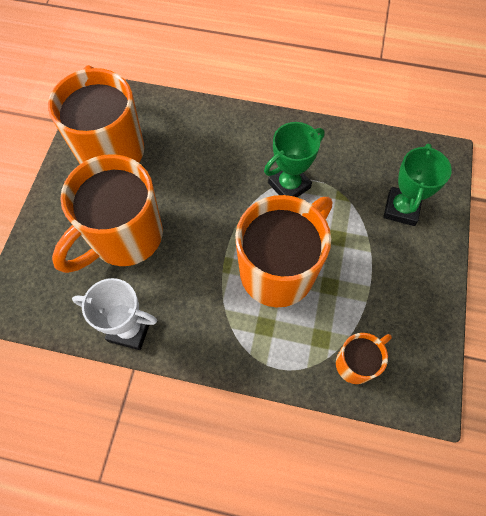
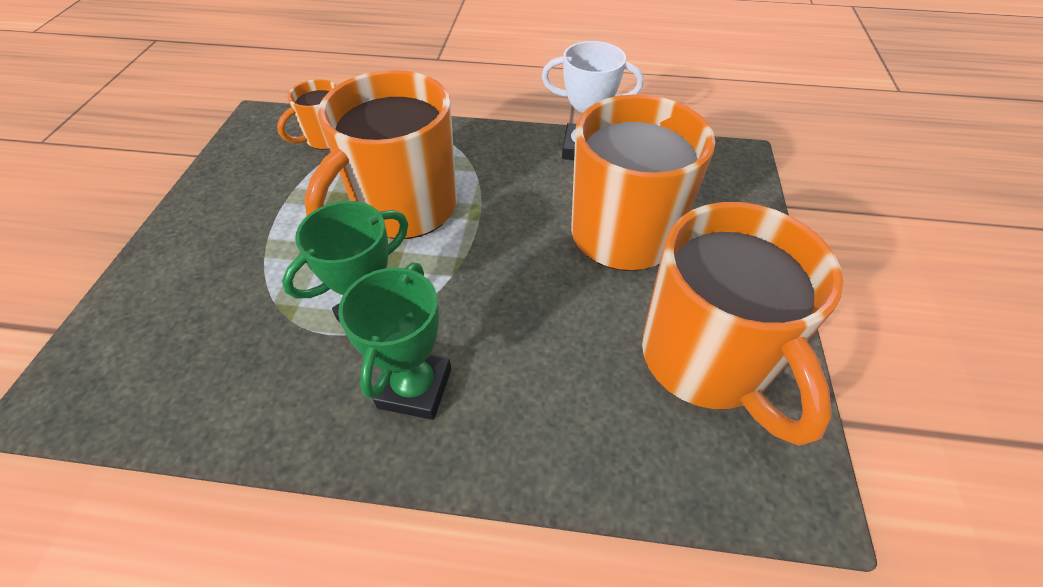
camera: 175 degrees right, 15 degrees down
green trophy [383,144,452,226] -> green trophy moved to [338,262,451,420]

